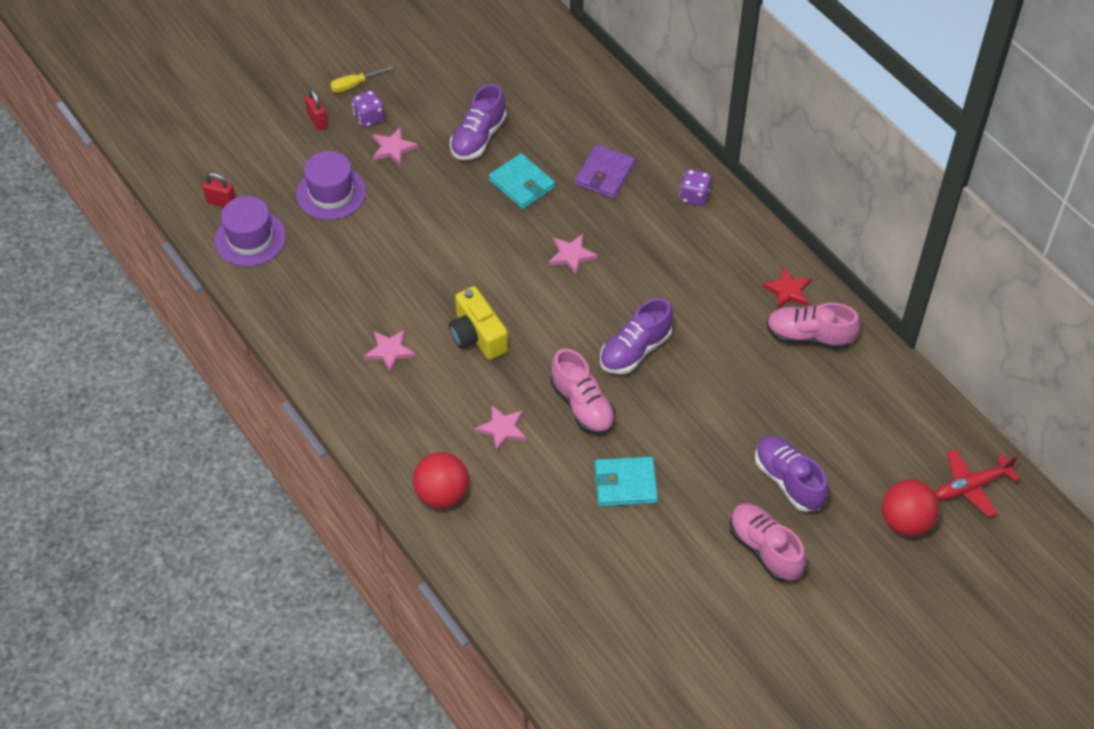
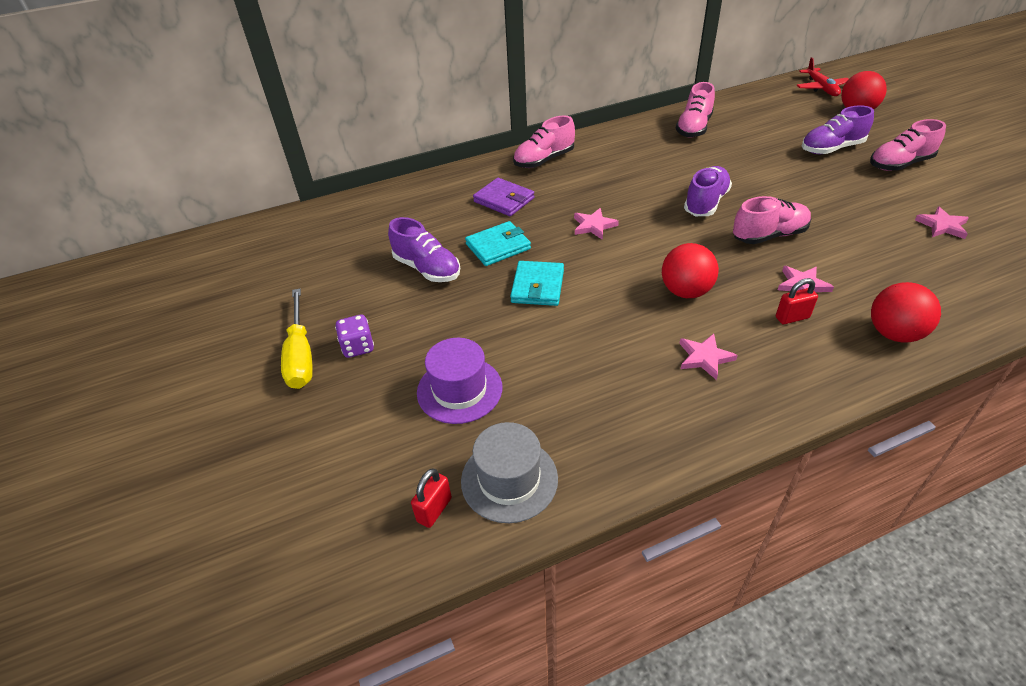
camera: 75 degrees left, 10 degrees down
purple hat [215,196,286,267] -> grey hat [461,422,558,523]
red padlock [305,88,328,131] -> red padlock moved to [776,278,818,324]
yellow screwdriver [330,66,394,93] -> yellow screwdriver [281,289,313,389], size x1.73
pink star [373,127,418,166] -> pink star moved to [915,207,969,239]
yellow camera [449,286,508,360] -> red ball [662,243,719,298]
turquoise wallet [594,457,658,507] -> turquoise wallet moved to [510,261,564,306]
purple shoe [600,298,673,374] -> purple shoe turned 120 degrees counterclockwise [684,166,732,216]
purple dice [680,169,711,206] -> pink shoe [513,115,575,168]
red star [762,267,812,309] -> none

